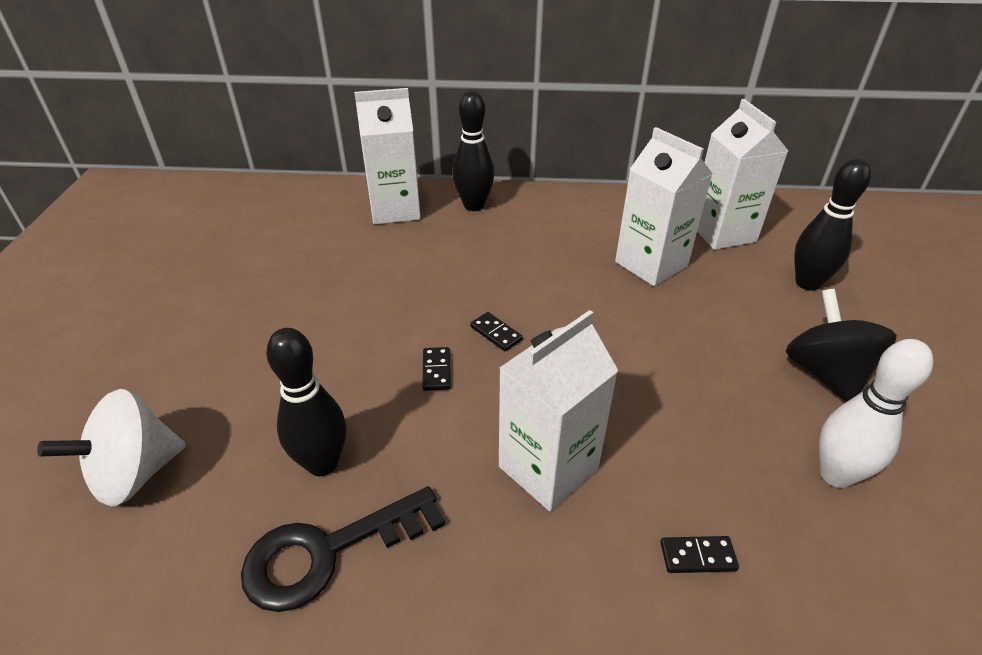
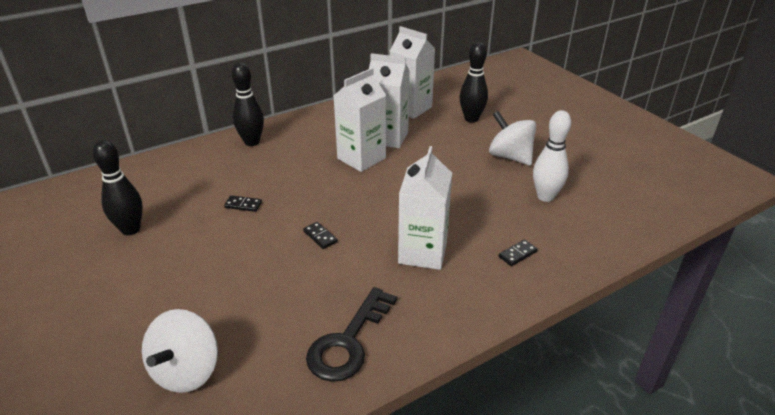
camera: 35 degrees left, 5 degrees down
black bowling pin [266,328,346,476] -> black bowling pin moved to [93,140,143,235]
white carton [354,88,421,225] -> white carton moved to [333,68,386,172]
black domino [470,312,523,351] -> black domino moved to [224,195,262,212]
black spinning top [786,289,897,402] -> white spinning top [489,111,537,165]

